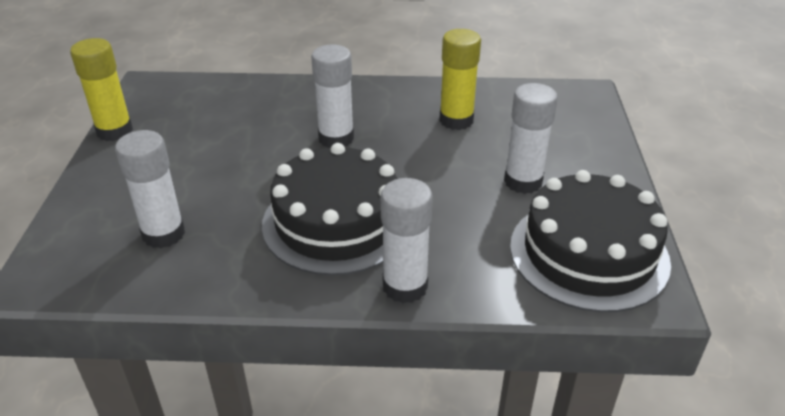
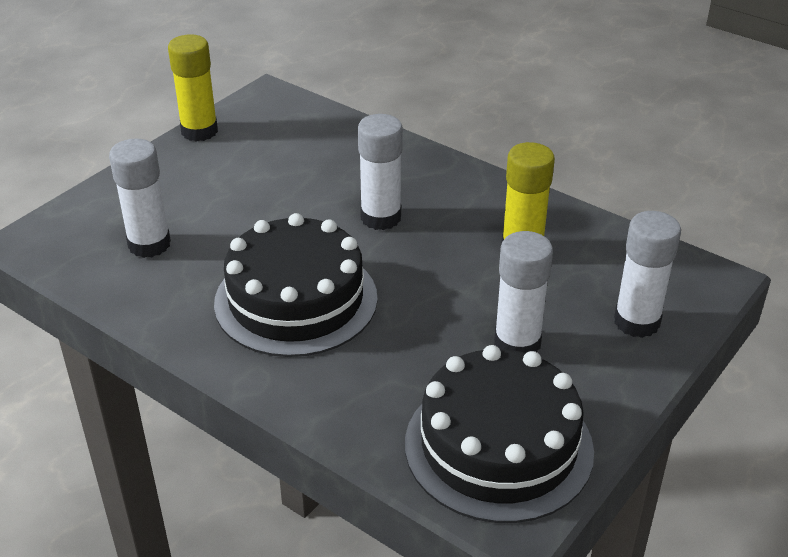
camera: 35 degrees right, 0 degrees up
white glue stick [381,178,433,303] -> white glue stick moved to [614,211,681,338]

